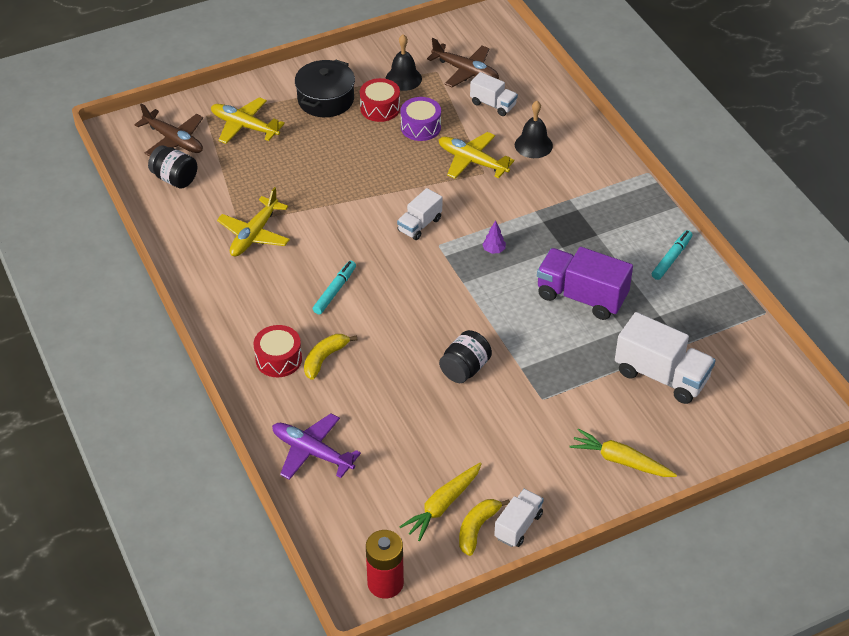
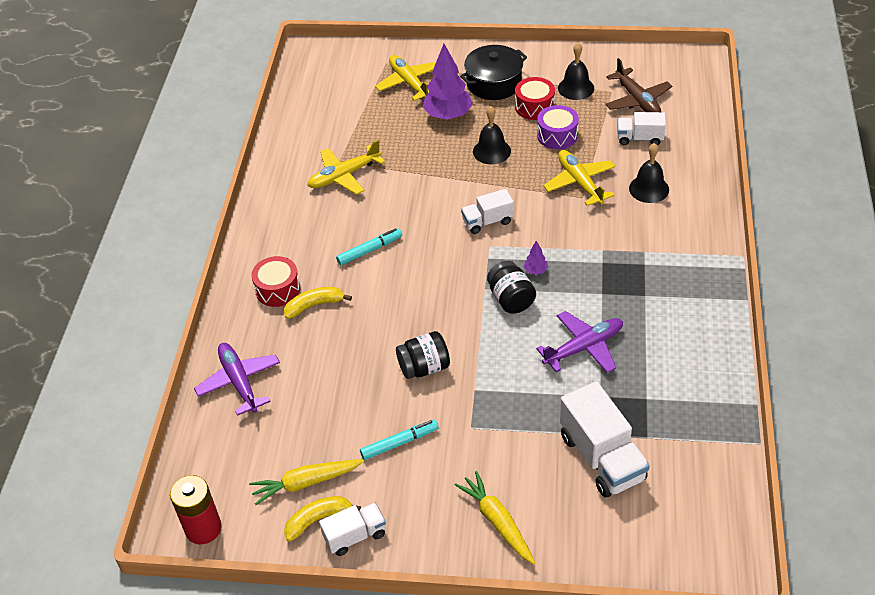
camera: 35 degrees right, 0 degrees up
brown plane [134,103,203,157] -> none
black jar [148,145,197,188] -> black jar moved to [487,261,536,314]
white truck [470,72,518,116] -> white truck turned 120 degrees clockwise [617,112,666,146]
purple truck [537,247,633,320] -> purple plane [536,311,623,373]
turquoise marker [652,230,693,280] -> turquoise marker moved to [360,420,439,460]
none -> purple tree [423,44,473,120]
none -> black bell [473,106,511,164]

